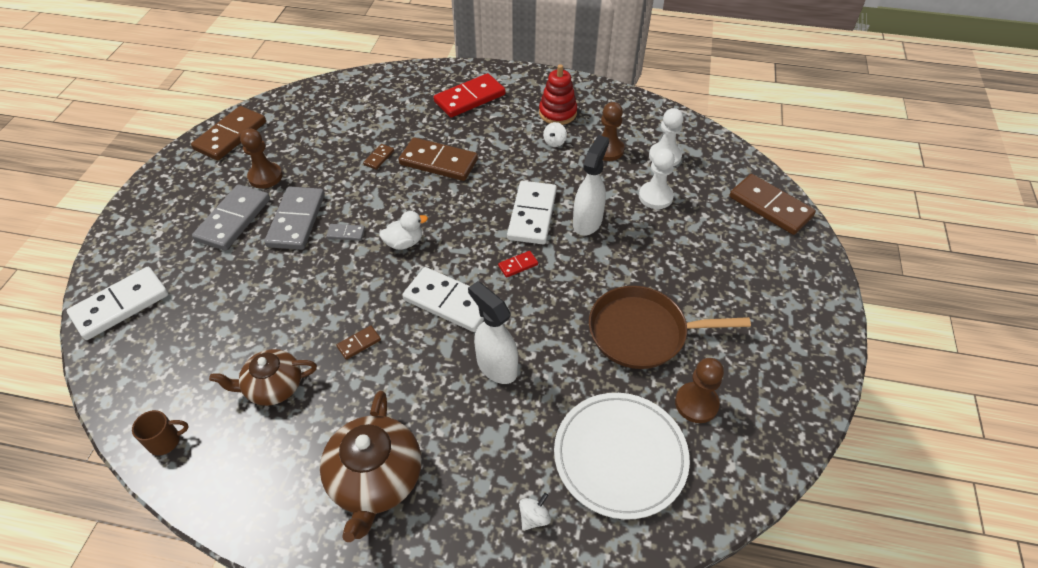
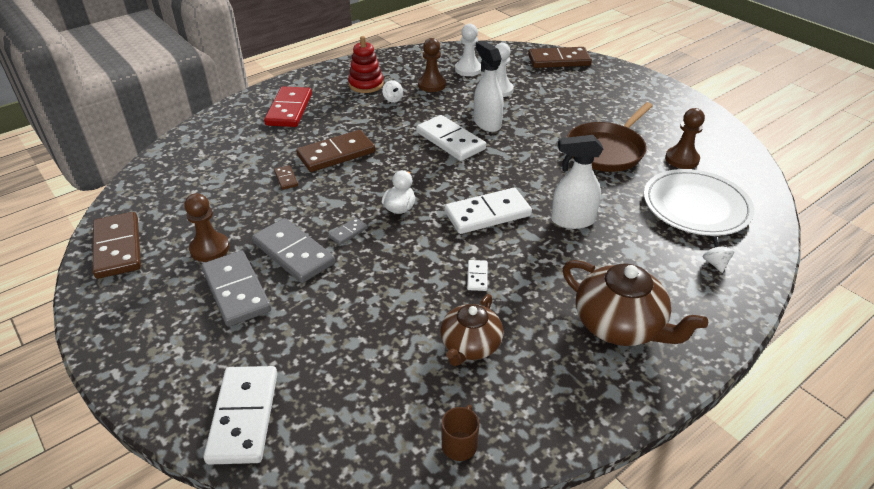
camera: 50 degrees left, 10 degrees down
brown domino [336,326,381,360] -> white domino [467,260,488,291]
red domino [498,251,538,278] -> none

